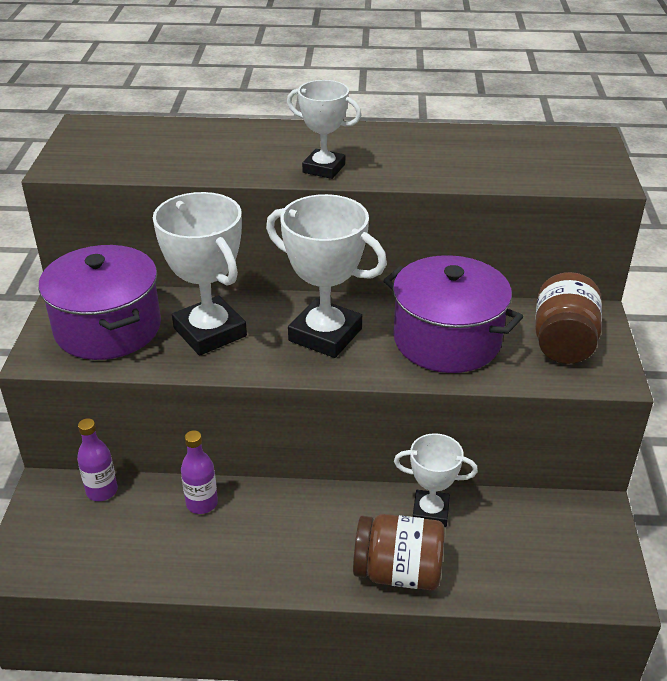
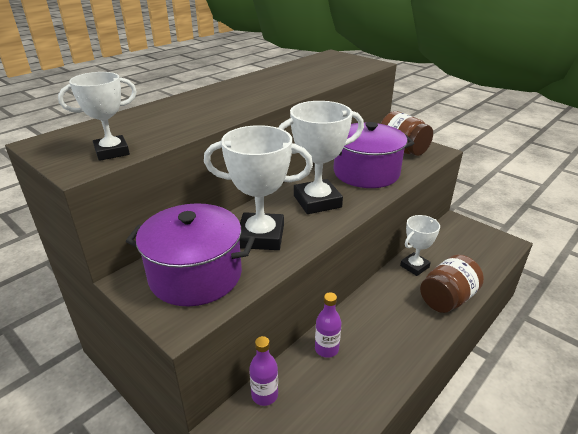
camera: 50 degrees left, 5 degrees down
white trophy [287,80,361,179] -> white trophy moved to [58,72,137,161]

